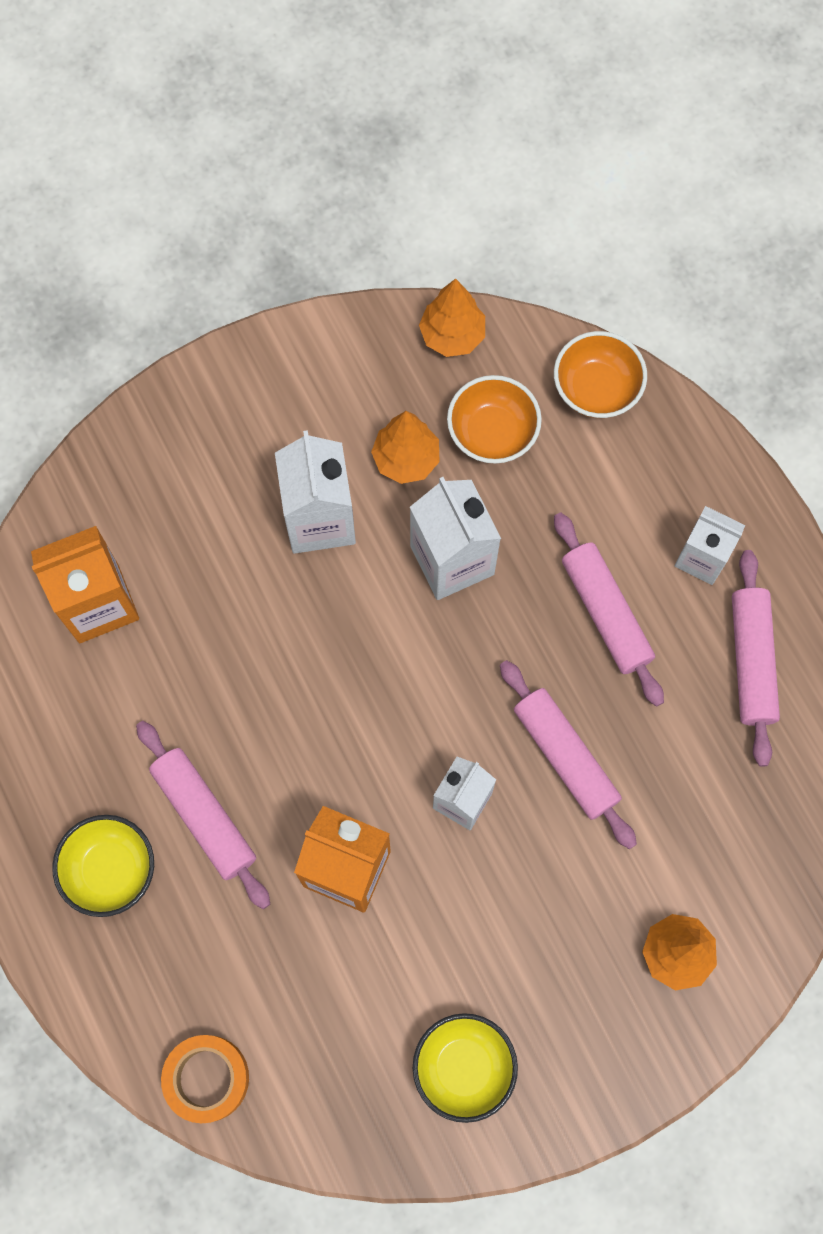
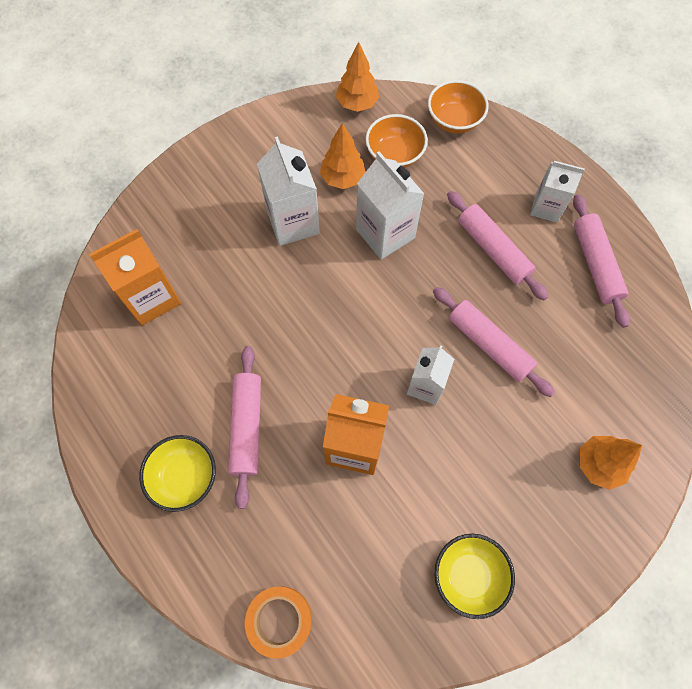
camera: 10 degrees left, 5 degrees down
pink rolling pin [136,721,270,909] -> pink rolling pin turned 45 degrees clockwise [228,346,261,509]

